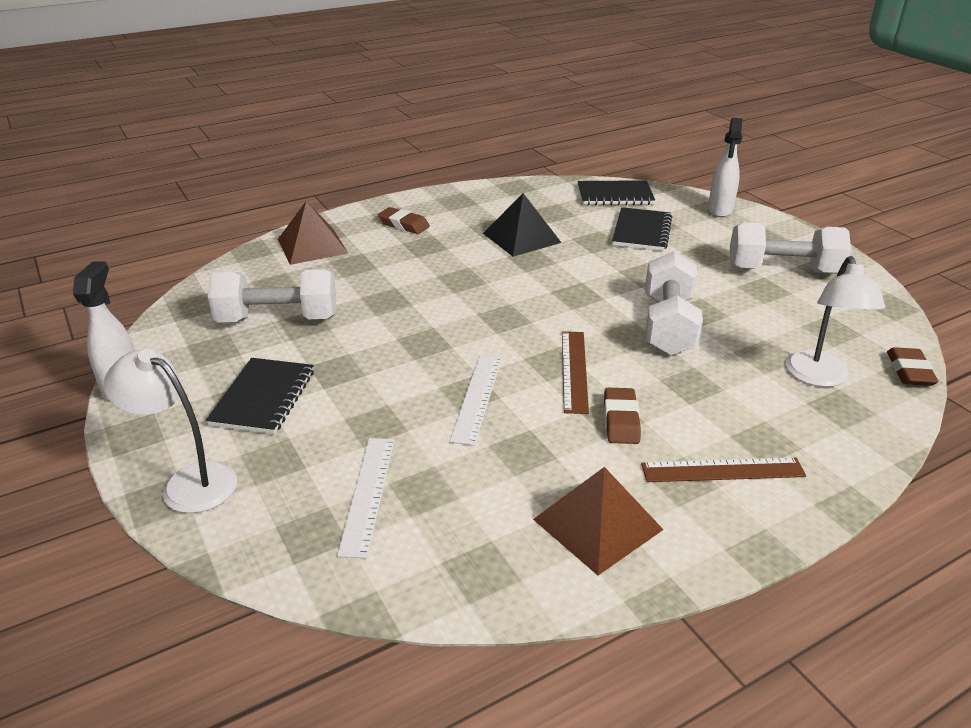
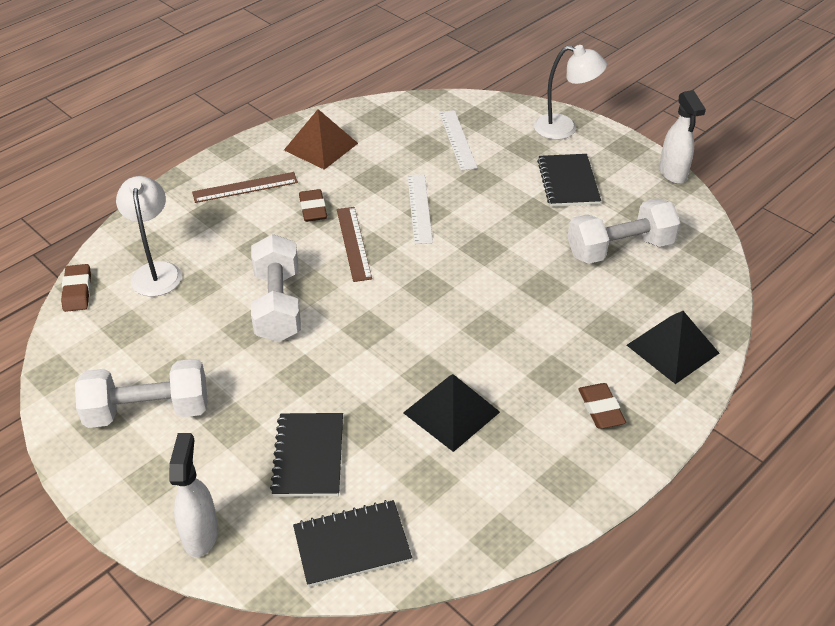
camera: 165 degrees right, 10 degrees up
brown pyramid [278,201,349,265] -> black pyramid [627,311,719,384]
brown eraser [378,207,430,234] -> brown eraser turned 60 degrees clockwise [579,383,626,429]

